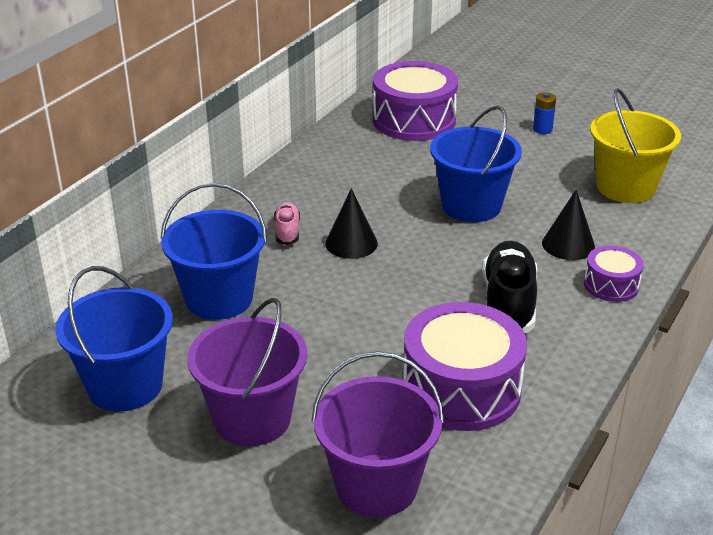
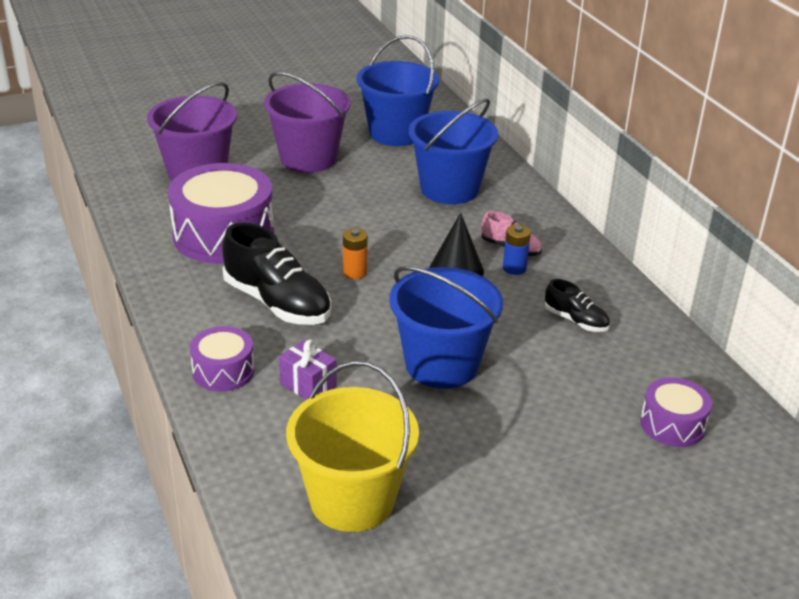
camera: 125 degrees right, 0 degrees up
purple drum [373,61,458,141] -> purple drum [640,377,712,447], size x0.52
blue battery [533,92,556,134] -> blue battery moved to [503,224,531,275]
black cone [542,190,595,260] -> purple gift [279,340,337,400]
none -> orange battery [343,228,368,279]
none -> black shoe [545,279,610,332]

